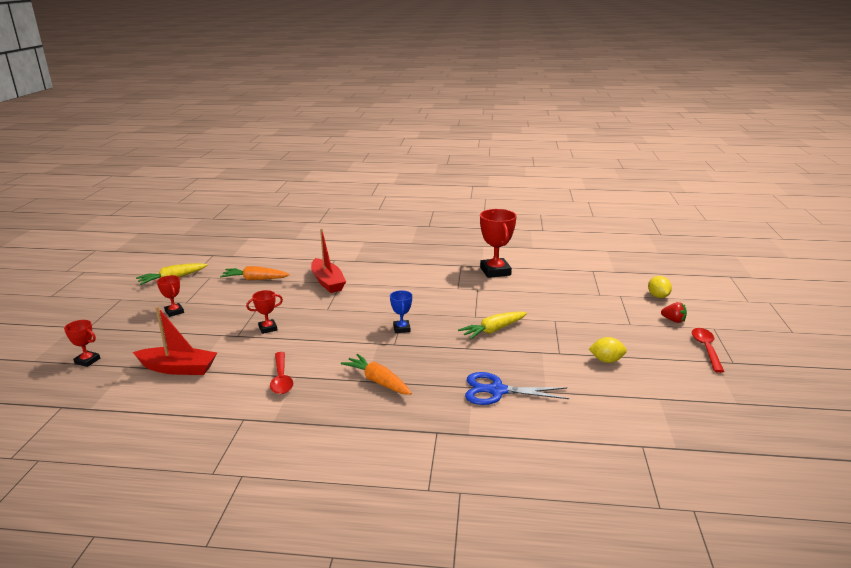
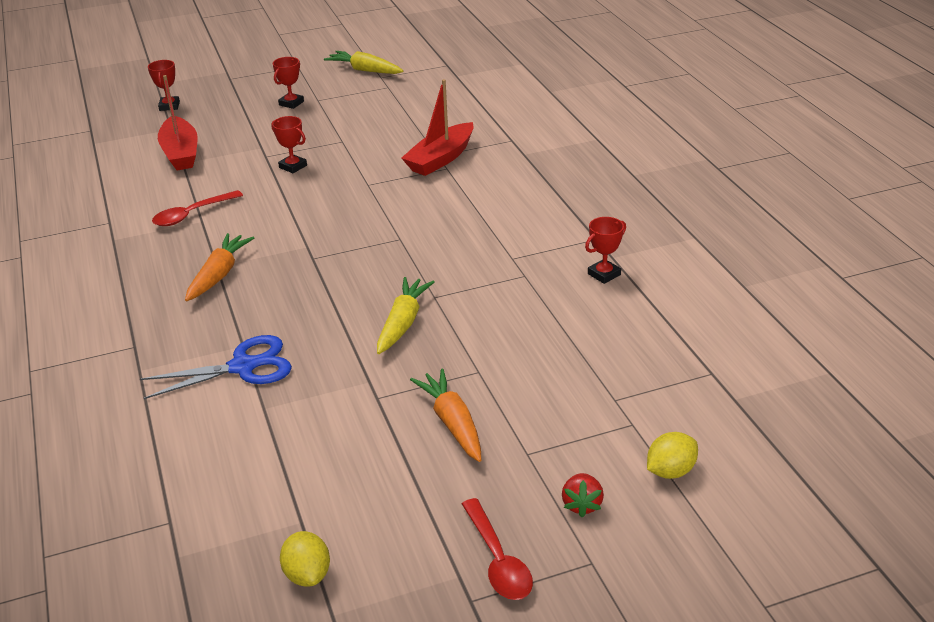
camera: 65 degrees right, 10 degrees up
orange carrot [220,266,290,280] -> orange carrot moved to [410,369,481,462]
blue trophy [390,290,412,333] -> none
yellow carrot [458,311,527,340] -> yellow carrot turned 75 degrees clockwise [377,277,435,354]
blue scissors [465,372,569,405] -> blue scissors turned 90 degrees clockwise [140,335,292,399]
red trophy [480,209,517,278] -> red trophy [585,217,626,284], size x0.53
yellow lemon [589,337,627,363] -> yellow lemon moved to [280,531,330,586]
red spoon [692,328,724,373] -> red spoon turned 90 degrees clockwise [462,498,533,600]

